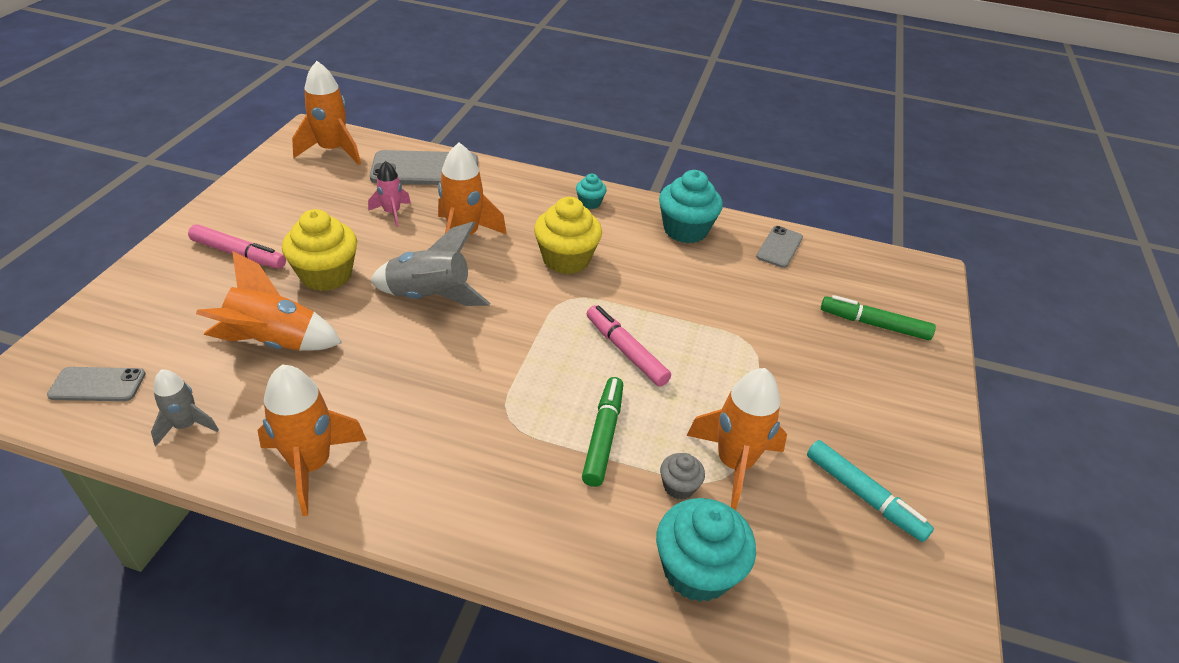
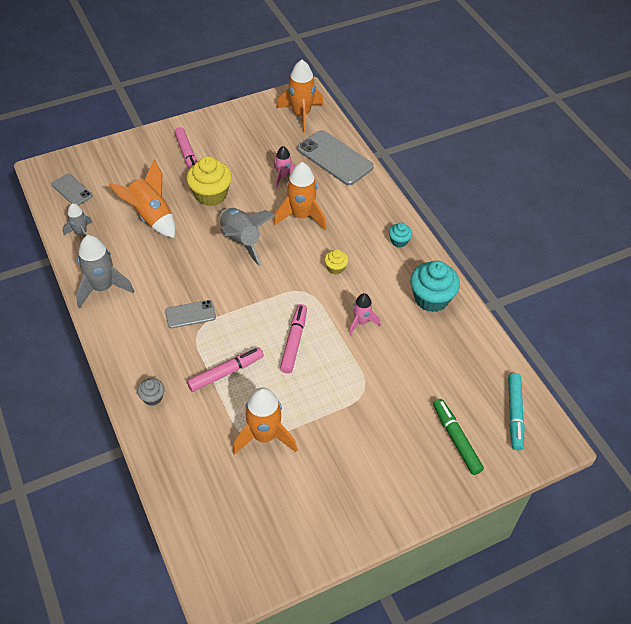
camera: 50 degrees right, 10 degrees up
orange rocket [257,365,367,516] -> grey rocket [76,235,135,308]
yellow cupcake [534,197,602,274] -> yellow cupcake [324,249,348,275], size x0.50
green marker [582,377,623,487] -> pink marker [187,347,264,392]
turquoise cupcake [656,498,756,602] -> none
grey cupcake [660,453,705,500] -> grey cupcake moved to [137,378,165,406]
grey phone [756,226,803,268] -> grey phone moved to [165,300,216,328]
turquoise marker [807,440,934,542] -> turquoise marker moved to [508,373,525,450]
none -> pink rocket [349,293,380,335]

